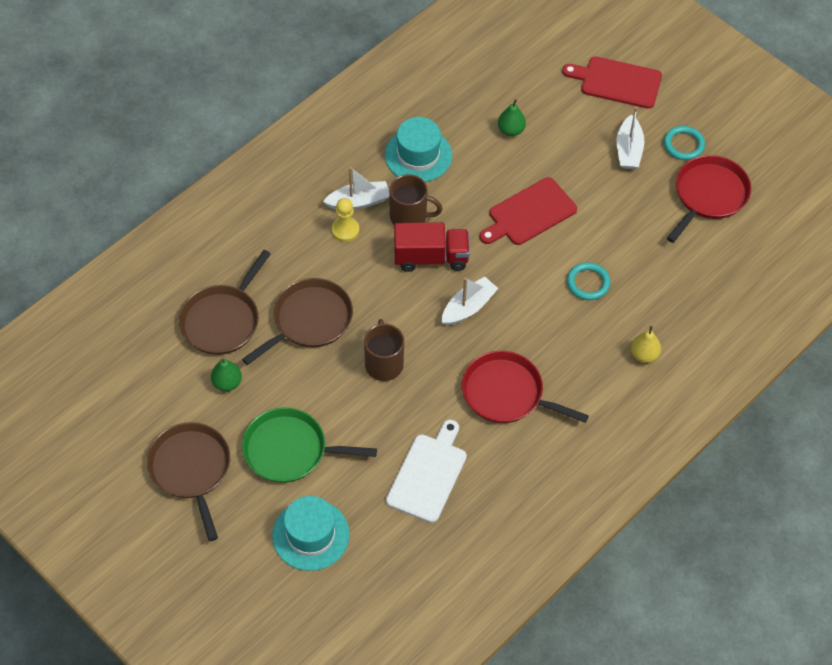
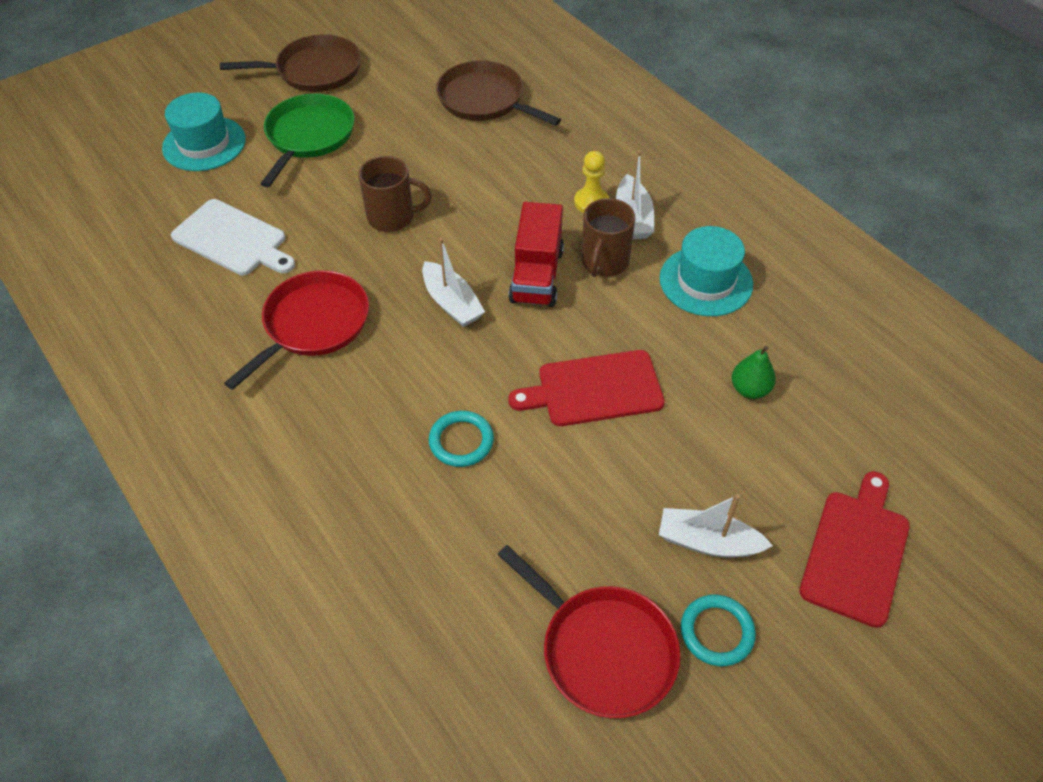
camera: 100 degrees right, 5 degrees down
green pear [211,358,242,391] -> none
brown pan [242,278,353,365] -> none
red cutting board [480,177,577,245] -> red cutting board turned 75 degrees counterclockwise [509,350,665,426]
yellow pear [631,326,661,363] -> none

